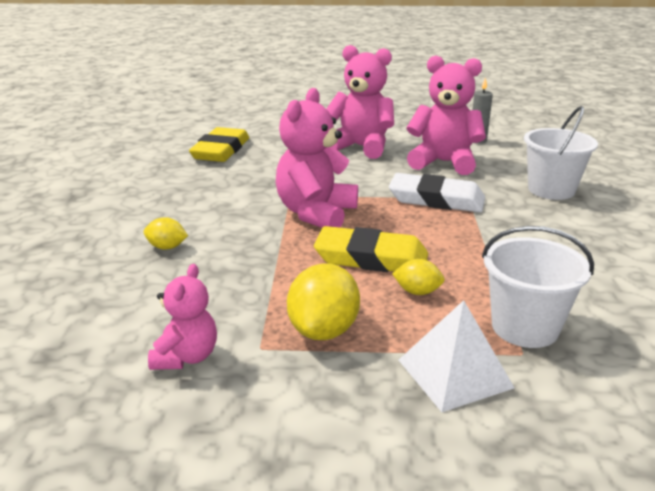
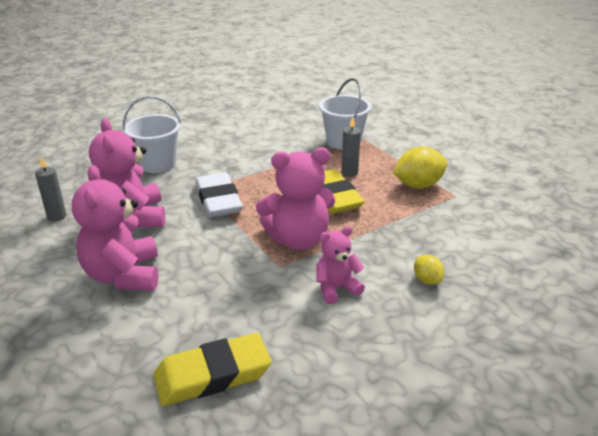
camera: 125 degrees left, 5 degrees up
pink teddy bear [148,264,217,370] -> pink teddy bear moved to [316,226,365,304]
yellow lemon [392,259,445,295] -> grey candle [341,117,361,177]
white pyramid [399,300,514,412] -> none

